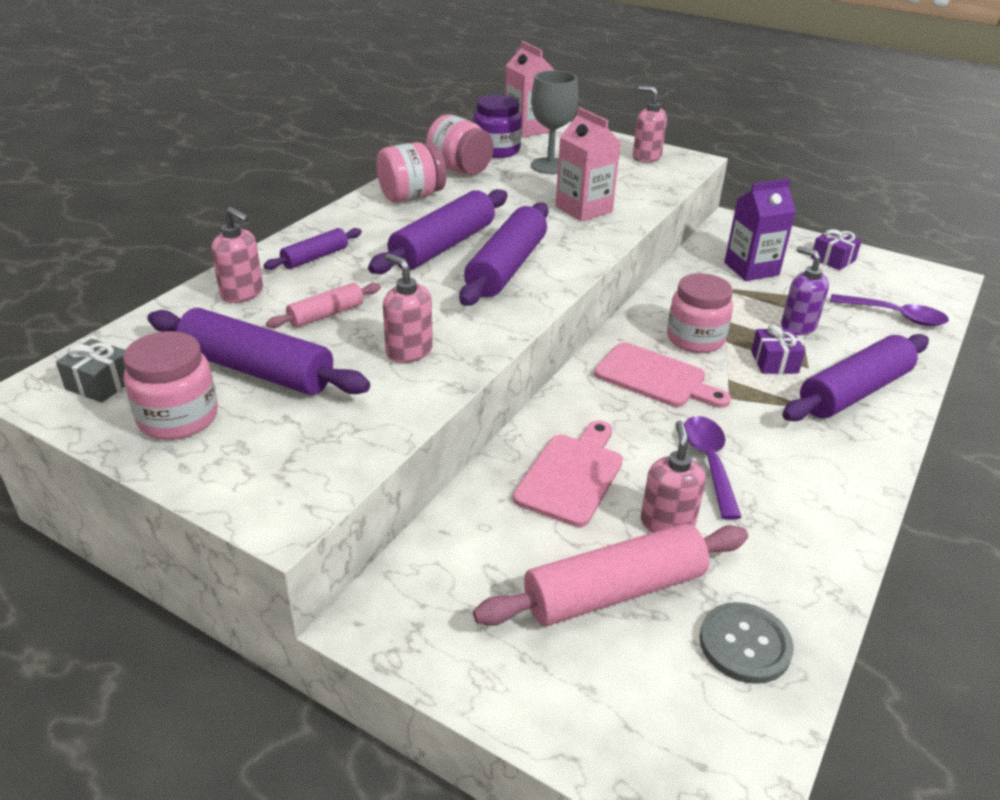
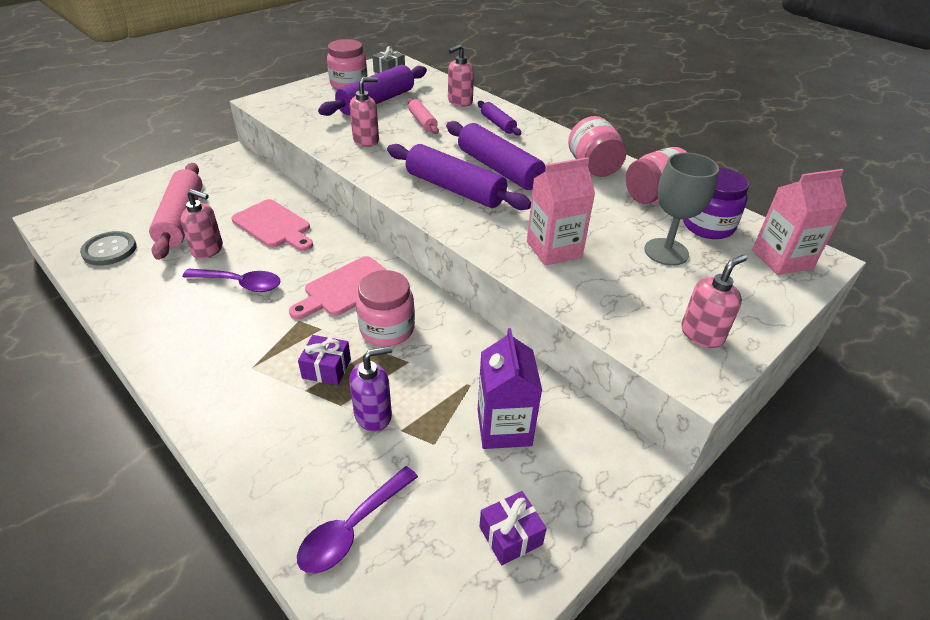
camera: 105 degrees right, 5 degrees up
purple rolling pin [782,334,929,421] -> none

